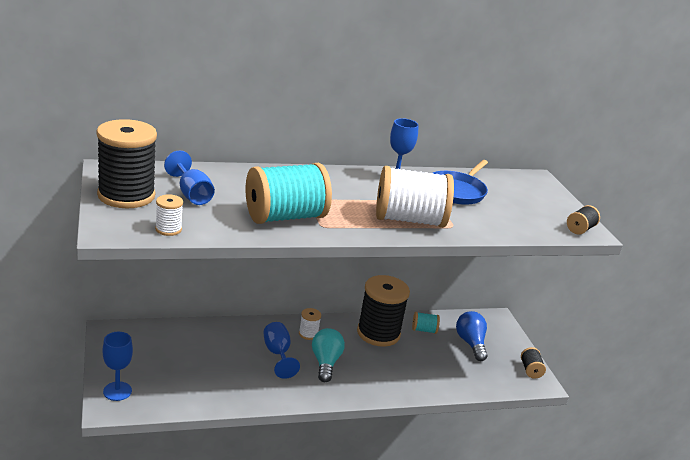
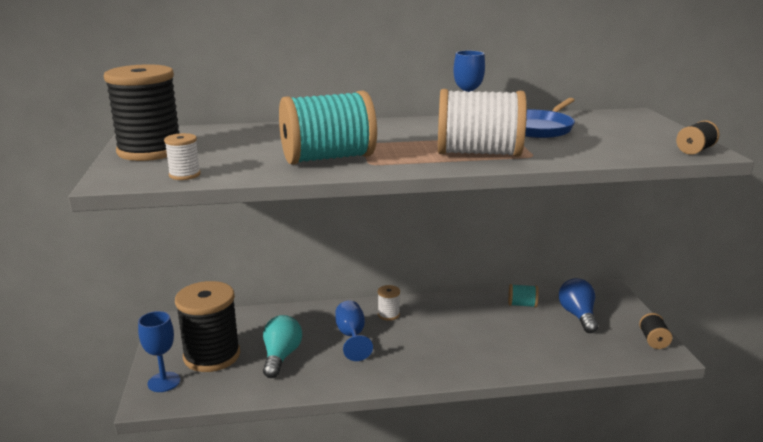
camera: 10 degrees right, 5 degrees down
blue goblet [164,151,215,205] -> none
turquoise light bulb [312,328,345,382] -> turquoise light bulb moved to [263,315,302,378]
black spool [357,275,410,347] -> black spool moved to [175,281,240,372]

